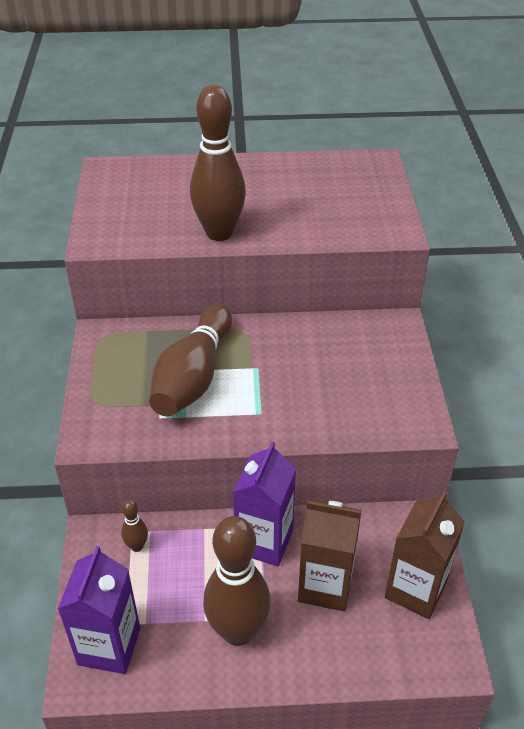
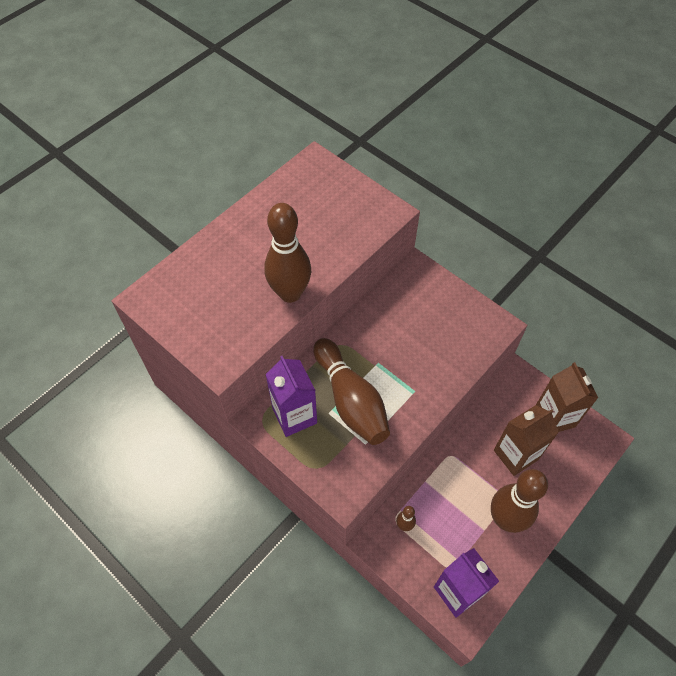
camera: 45 degrees left, 15 degrees up
purple carton [233,442,296,566] -> purple carton moved to [266,356,317,437]

